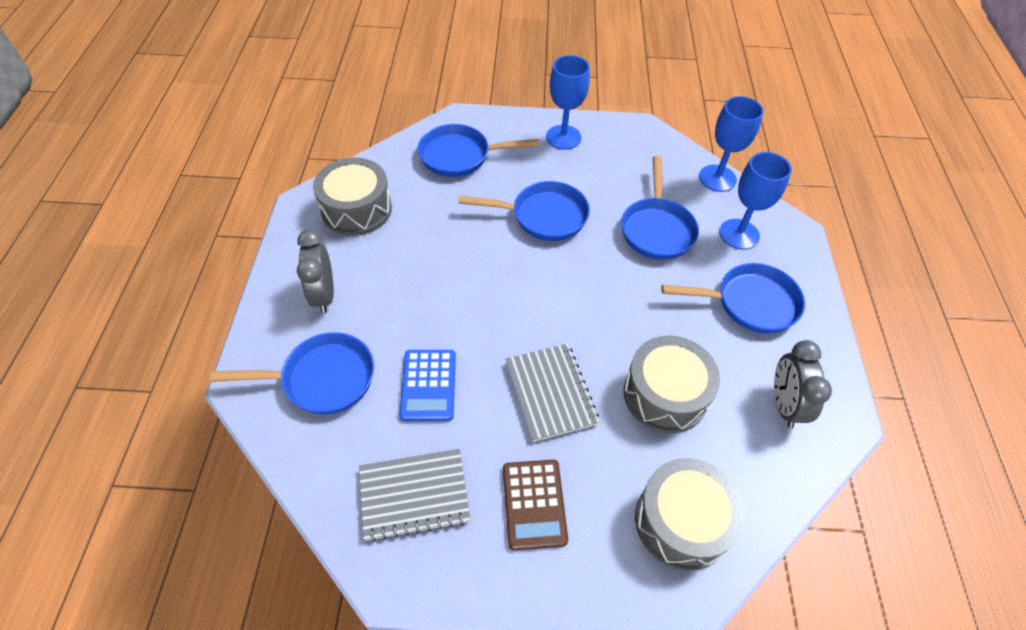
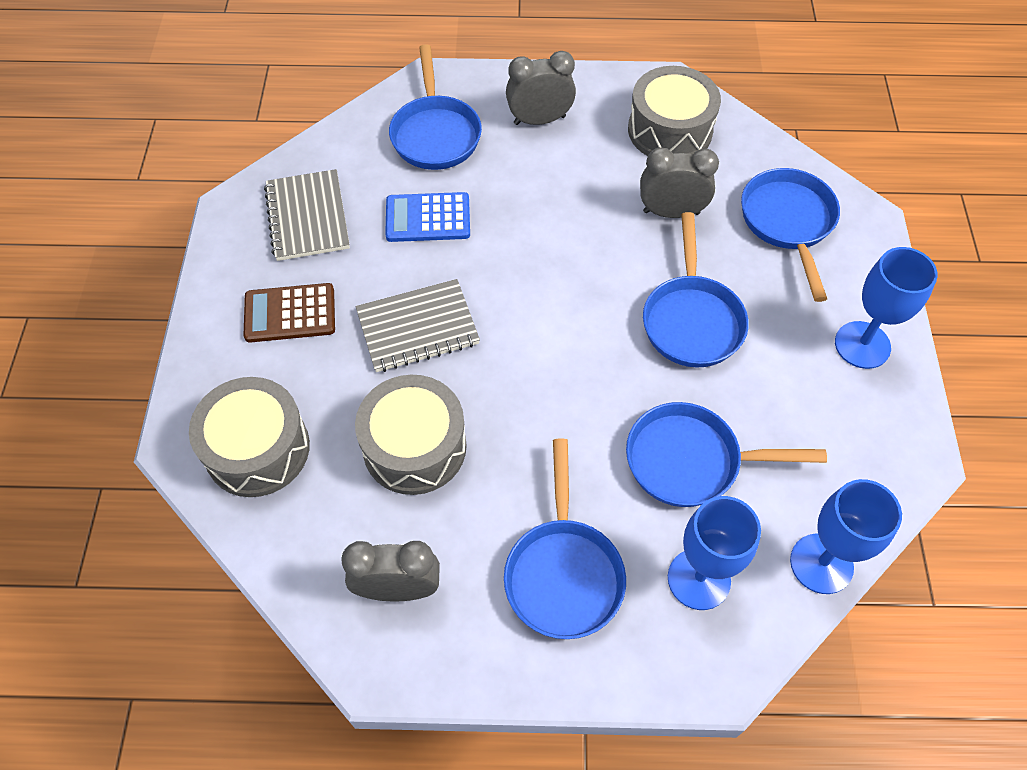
camera: 90 degrees right, 5 degrees up
none -> grey clock [640,147,719,218]

